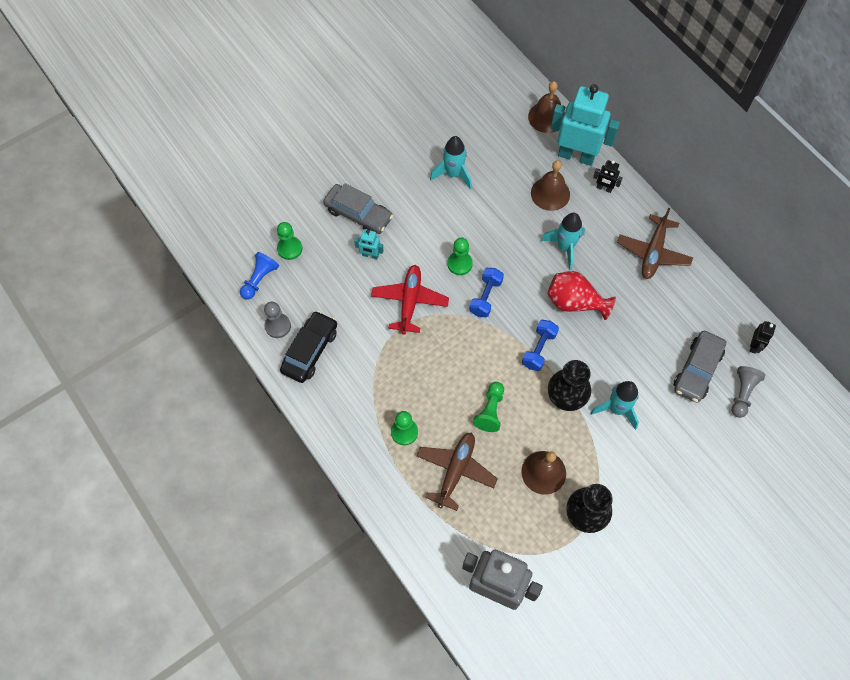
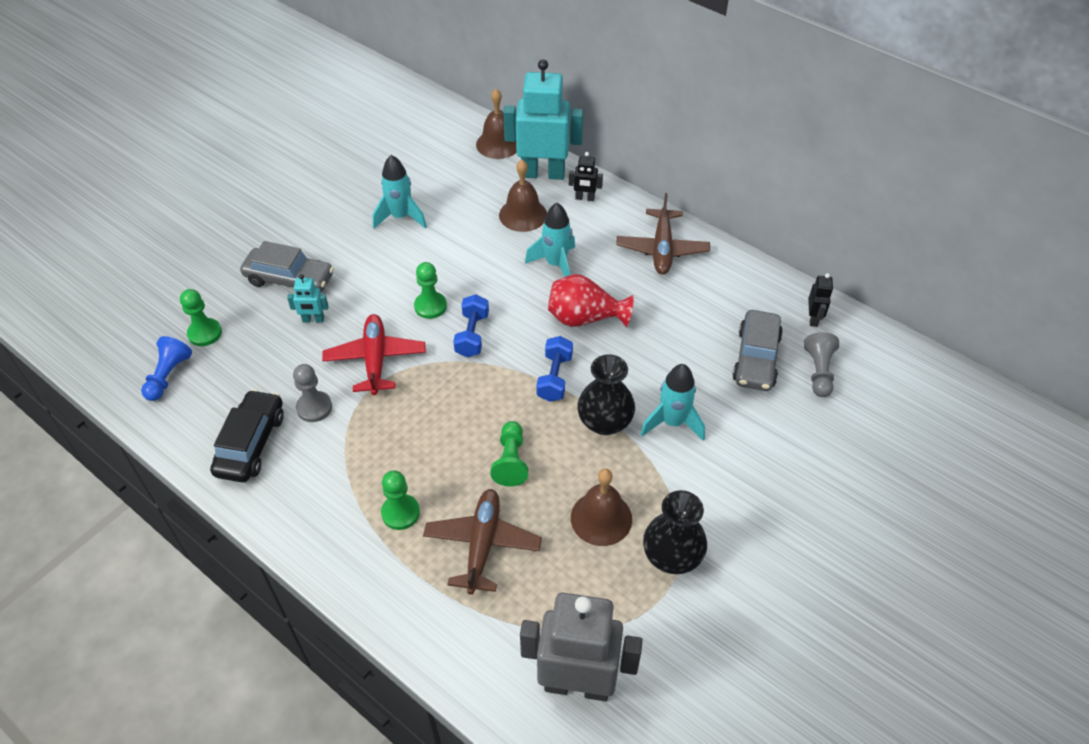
camera: 15 degrees left, 15 degrees down
grey pawn [264,302,291,338] -> grey pawn moved to [293,364,332,422]

